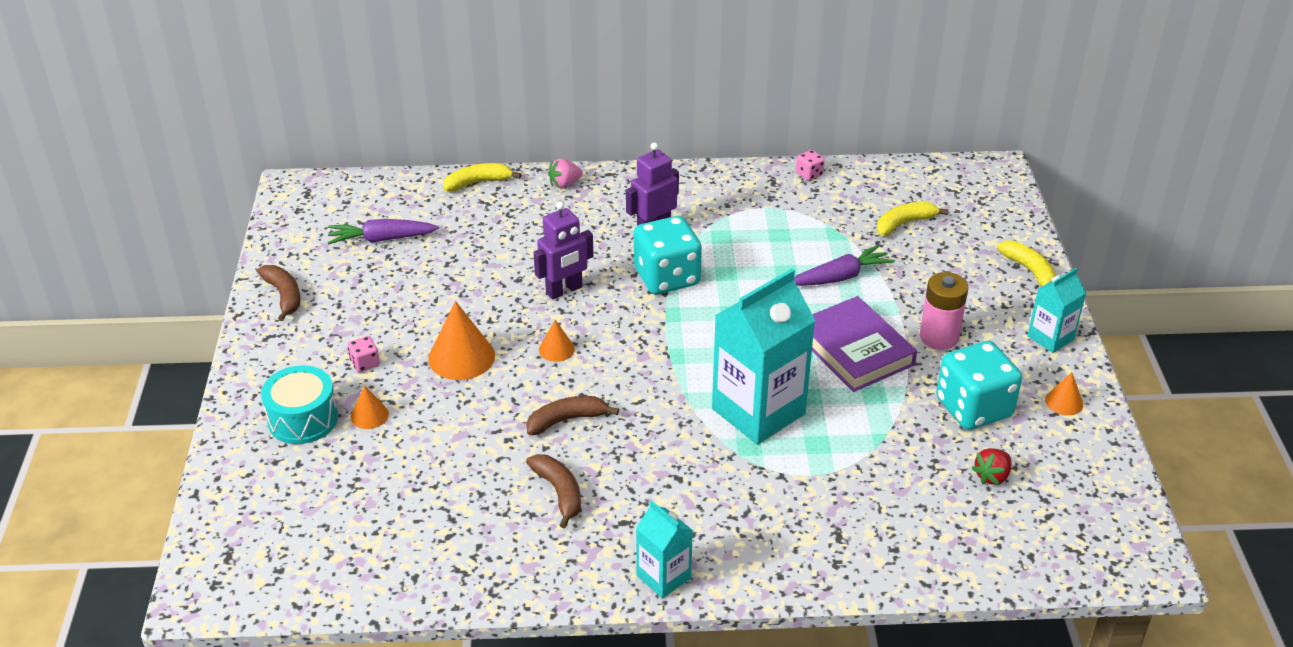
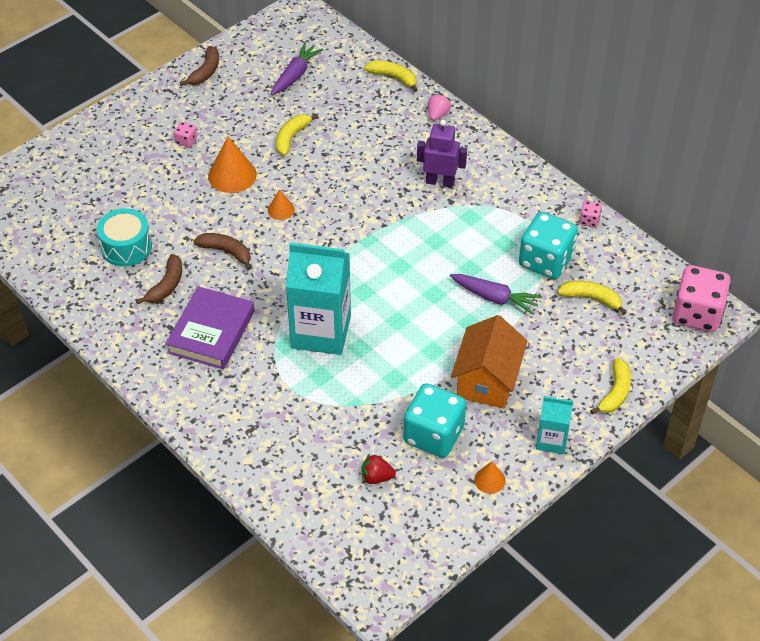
camera: 50 degrees right, 10 degrees up
turquoise drum [261,365,338,444] -> turquoise drum moved to [97,208,152,266]
purple carrot [327,219,439,245] -> purple carrot turned 75 degrees clockwise [271,42,323,95]
orange cone [351,385,389,429] -> none
purple robot [533,201,594,300] -> none
pink strawberry [548,158,583,188] -> pink strawberry turned 90 degrees clockwise [428,93,452,121]
turquoise dice [634,216,702,294] -> turquoise dice moved to [519,212,578,279]
turquoise carton [636,501,693,598] -> none
purple book [812,296,917,392] -> purple book moved to [166,286,255,369]
pink battery [920,272,968,350] -> orange house [451,315,527,409]
none -> yellow banana [276,114,319,156]
none -> pink dice [672,265,731,332]

